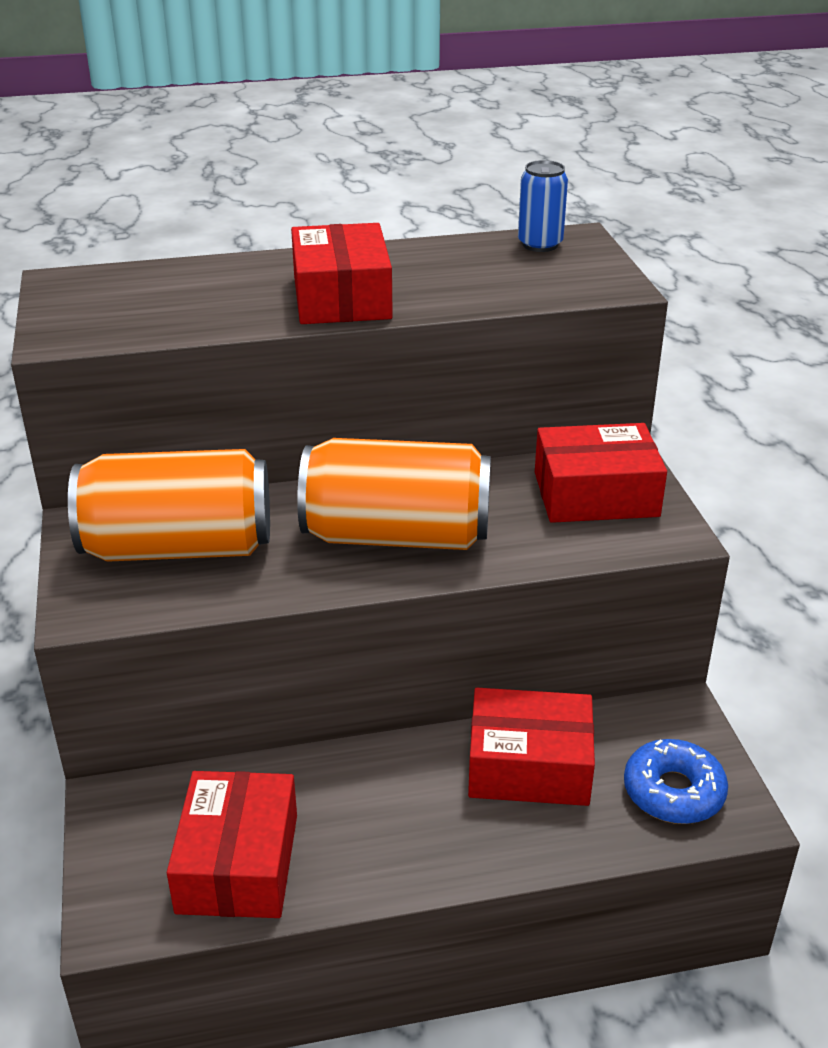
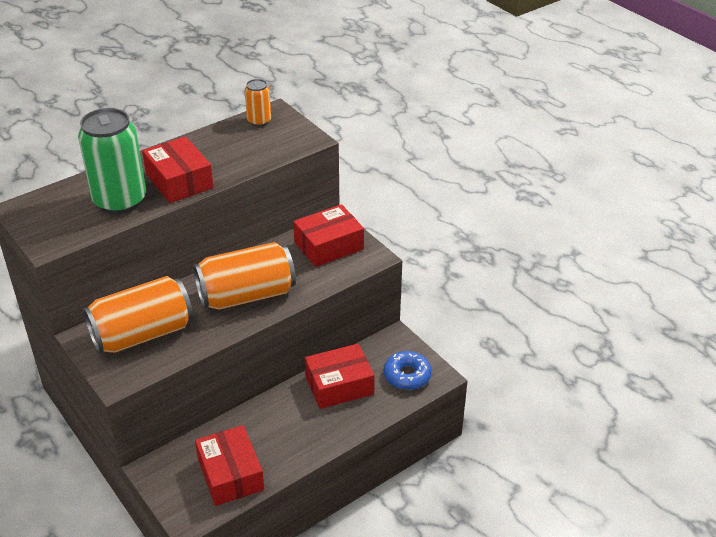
camera: 25 degrees left, 5 degrees up
blue can [518,160,568,252] -> orange can [245,79,271,126]
none -> green can [78,108,146,214]

